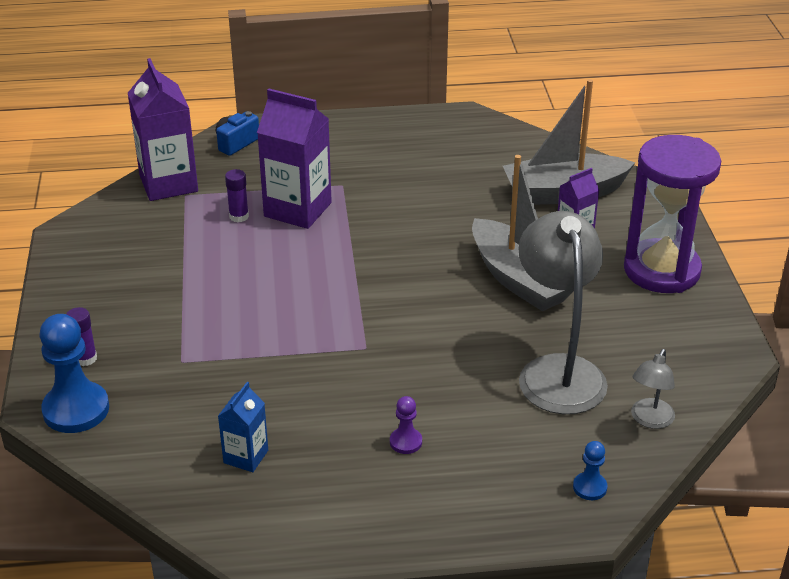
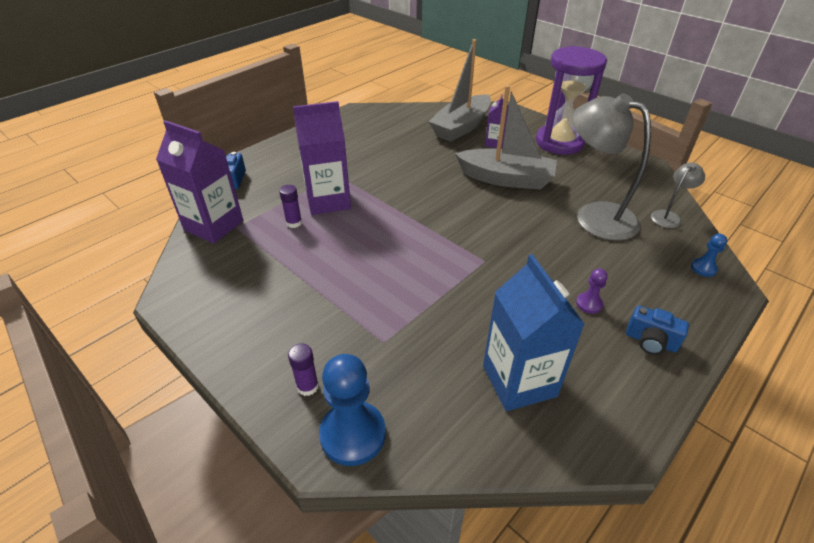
camera: 40 degrees left, 5 degrees up
blue carton [218,382,268,472] -> blue carton [483,254,585,411], size x1.89
grey lamp [631,349,675,429] -> grey lamp turned 120 degrees counterclockwise [651,163,705,228]
none -> blue camera [626,305,689,355]

